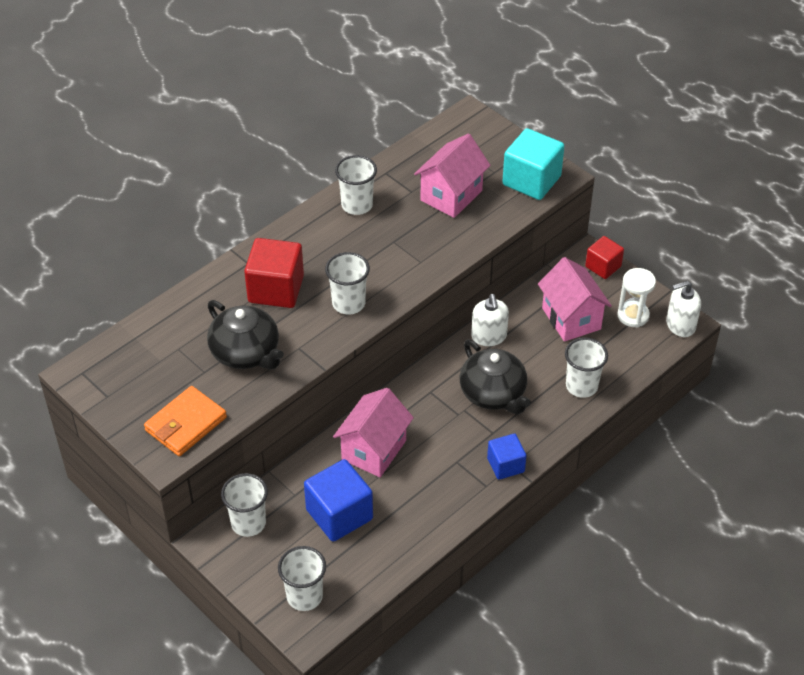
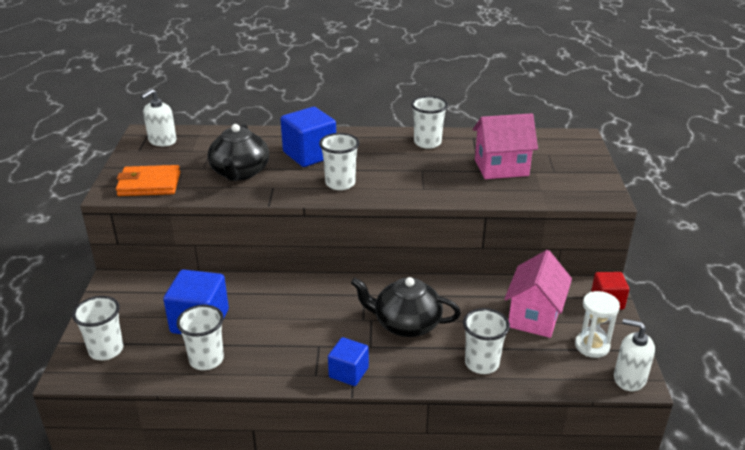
camera: 45 degrees right, 15 degrees down
white cup [221,473,268,537] -> white cup moved to [177,305,224,370]
red cube [244,238,304,308] -> blue cube [280,107,336,167]
pink house [333,388,414,477] -> none
black teapot [460,340,531,414] -> black teapot turned 90 degrees clockwise [351,277,461,337]
white soap dispenser [471,294,509,346] -> white soap dispenser moved to [141,89,177,146]
turquoise cube [502,128,565,200] -> none

